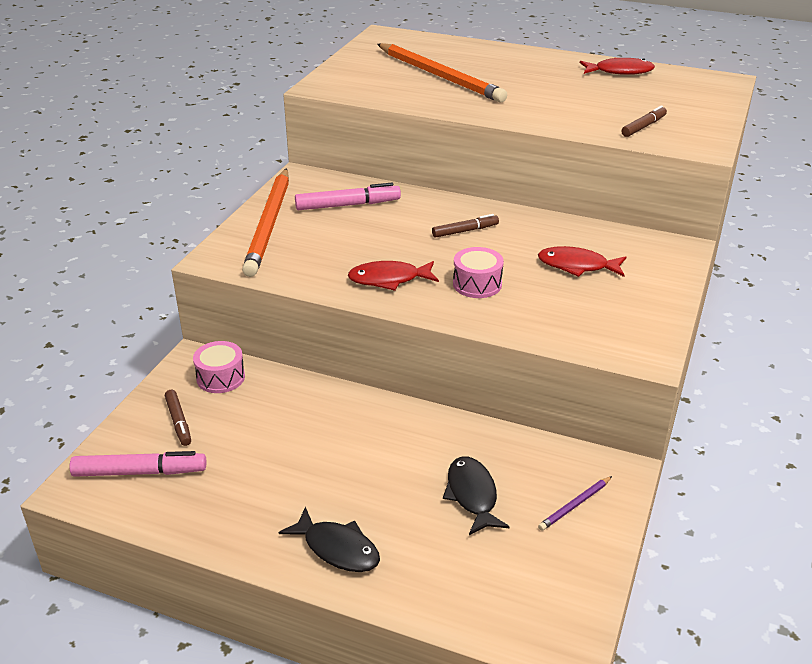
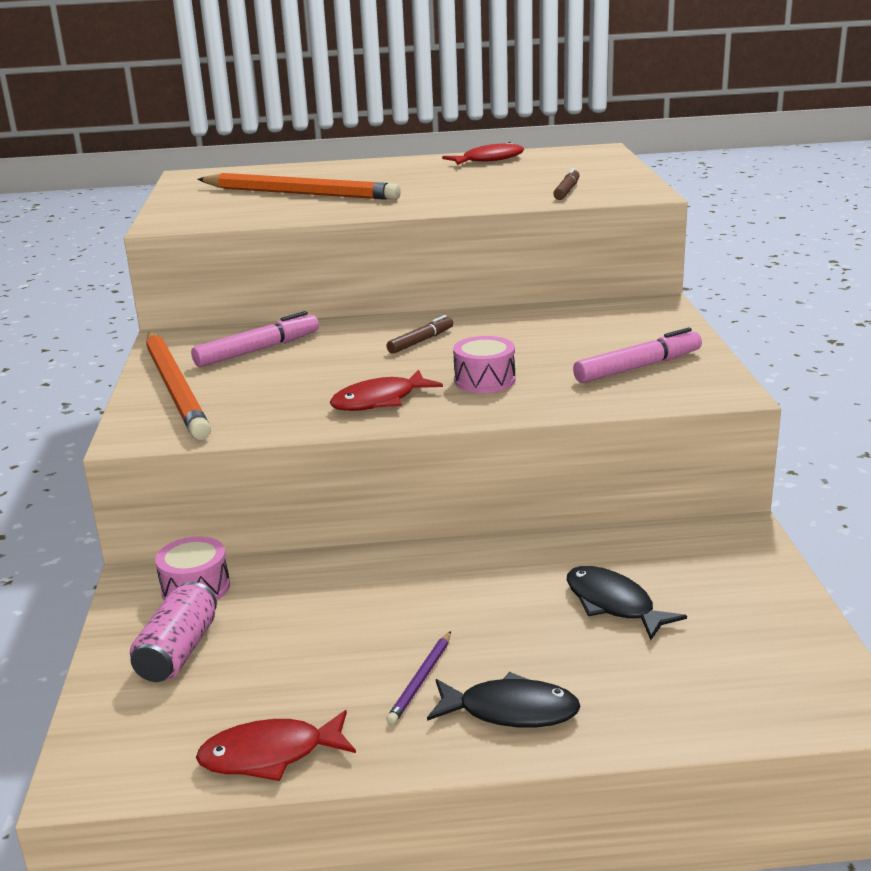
camera: 25 degrees left, 10 degrees down
pink marker [69,451,206,477] -> pink marker moved to [573,328,702,383]
brown marker [165,390,191,446] -> pink can [130,582,217,682]
red fish [538,246,626,277] -> red fish moved to [196,710,356,781]
purple pencil [538,476,612,531] -> purple pencil moved to [386,631,451,725]

